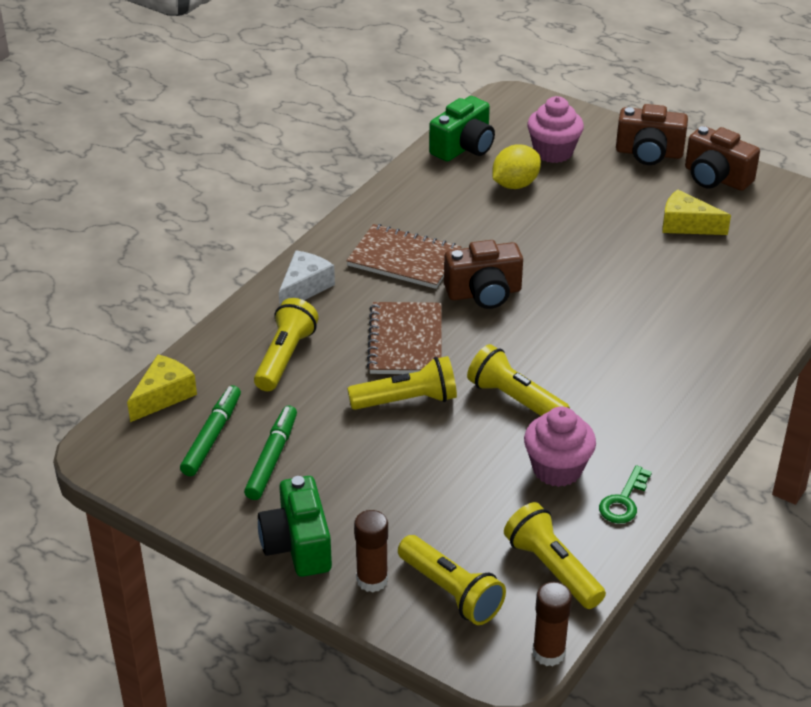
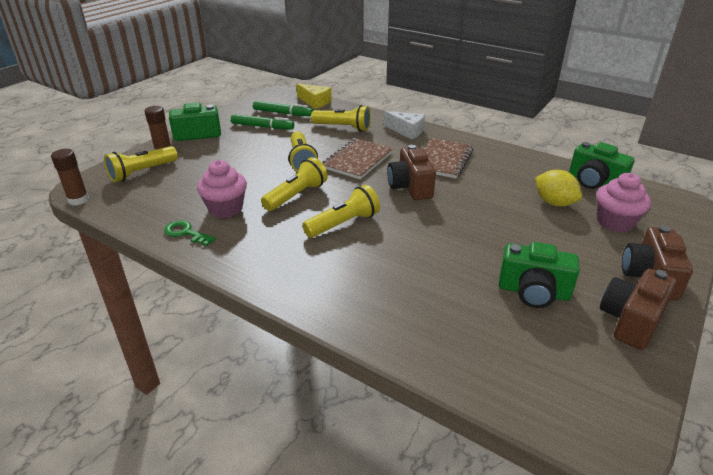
camera: 90 degrees right, 5 degrees down
brown notebook [367,302,442,374] -> brown notebook turned 60 degrees counterclockwise [322,138,393,179]
yellow flashlight [504,502,606,609] -> yellow flashlight moved to [302,185,380,238]
yellow cheese [662,189,731,235] -> green camera [499,242,580,308]

